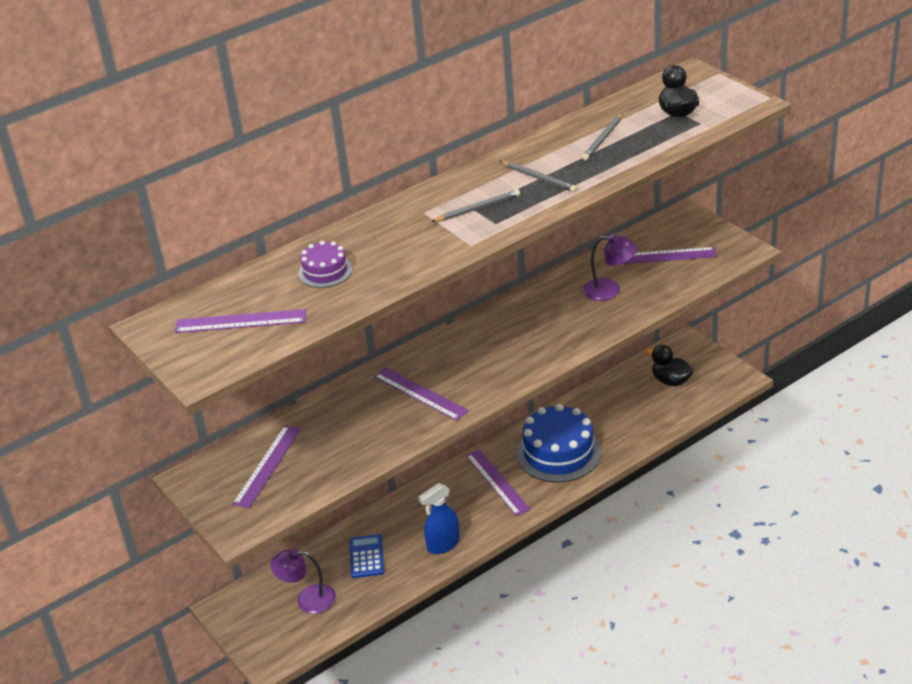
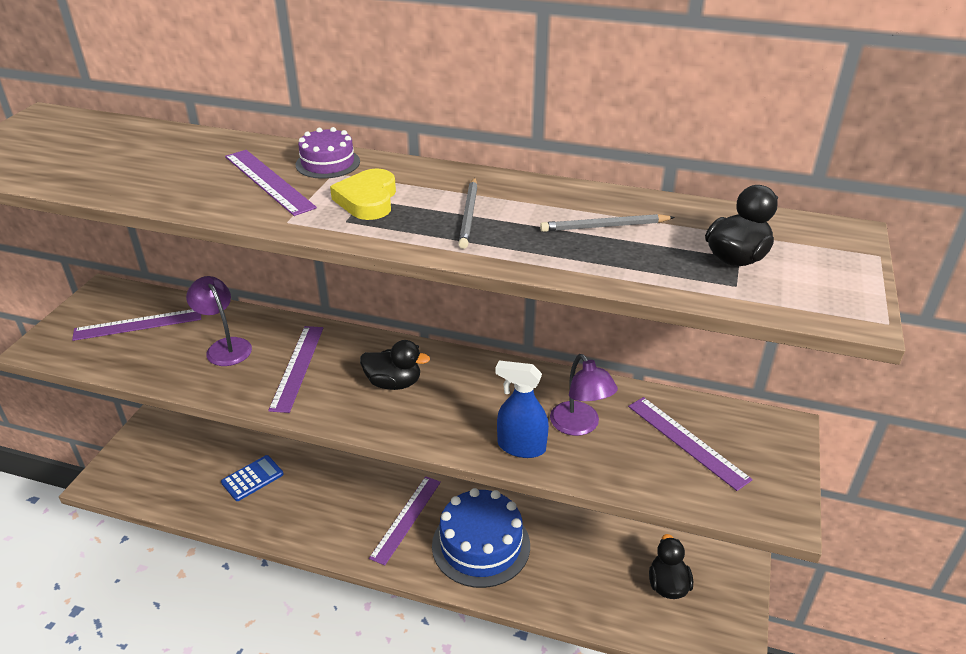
camera: 50 degrees right, 0 degrees up
purple ruler [175,309,306,333] -> purple ruler moved to [225,150,317,216]
purple lamp [270,549,336,614] -> purple lamp moved to [186,276,252,366]
purple cake [298,241,352,288] -> purple cake moved to [296,127,360,179]
blue spray bottle [418,483,460,554] -> blue spray bottle moved to [496,360,549,458]
grey pencil [431,189,520,222] -> yellow heart [330,168,396,220]
none -> black duck [360,340,430,390]

